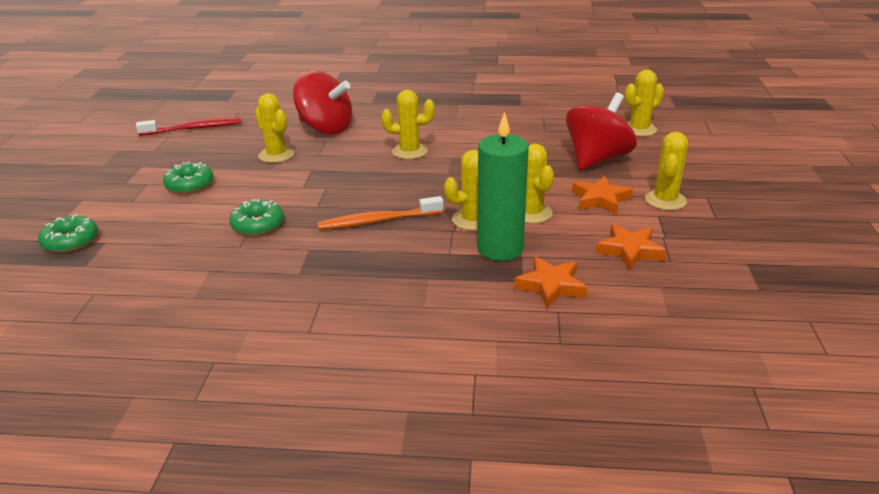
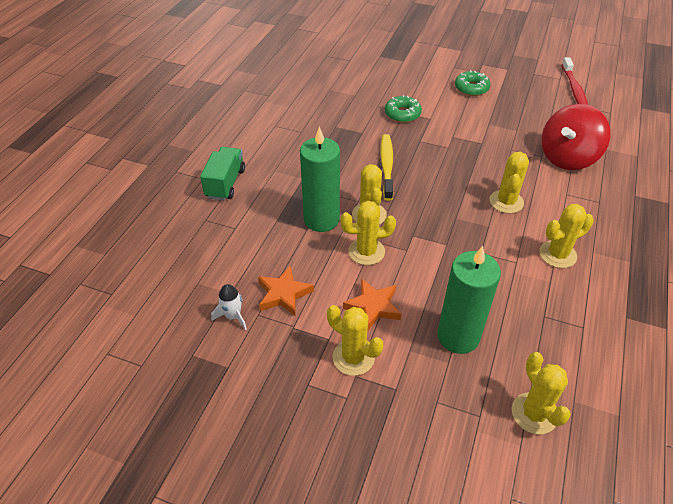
camera: 105 degrees right, 15 degrees up
green donut [38,214,98,253] -> none
yellow cactus [255,93,295,163] -> yellow cactus moved to [540,204,594,268]
orange toothbrush [317,196,444,230] -> yellow toothbrush [380,134,393,201]
orange star [514,257,588,309] -> none
red spinning top [566,93,637,170] -> green candle [437,246,501,354]
none -> green truck [200,147,245,200]
none -> white rocket [211,284,247,330]

